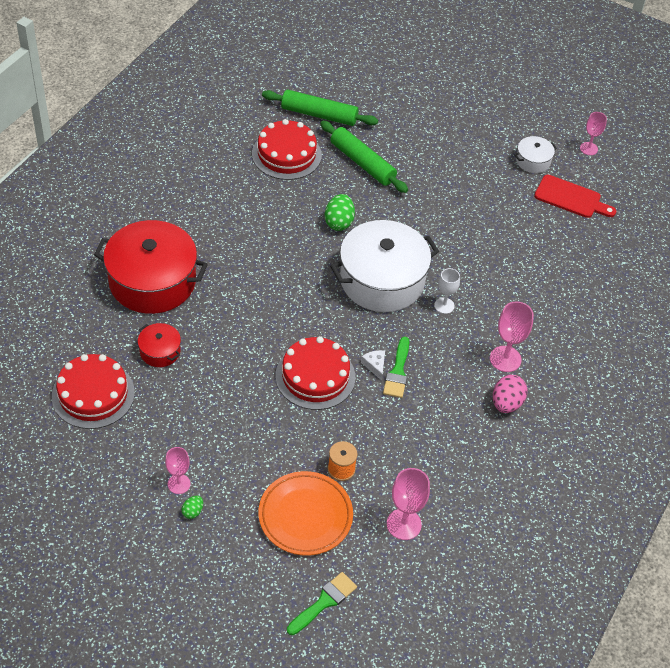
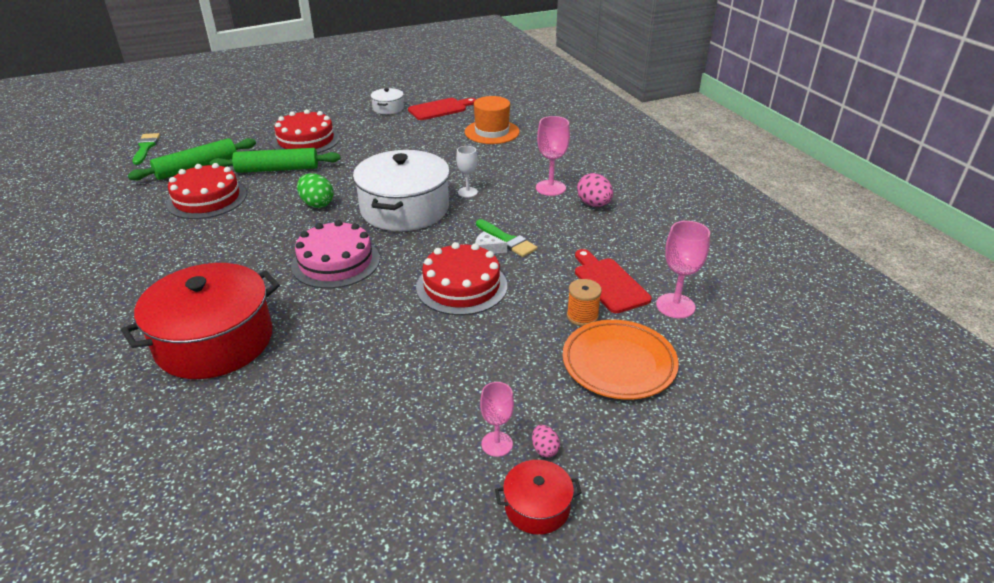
camera: 50 degrees left, 15 degrees down
red cake [52,354,135,429] -> red cake moved to [272,109,340,153]
red pot [138,323,181,367] -> red pot moved to [495,460,582,535]
green egg [181,496,203,519] -> pink egg [532,425,560,458]
green brush [287,572,357,635] -> green brush moved to [133,133,160,165]
pink goblet [580,112,607,155] -> none
none -> pink cake [291,220,380,289]
none -> orange hat [465,96,520,144]
none -> red cutting board [575,249,651,313]

